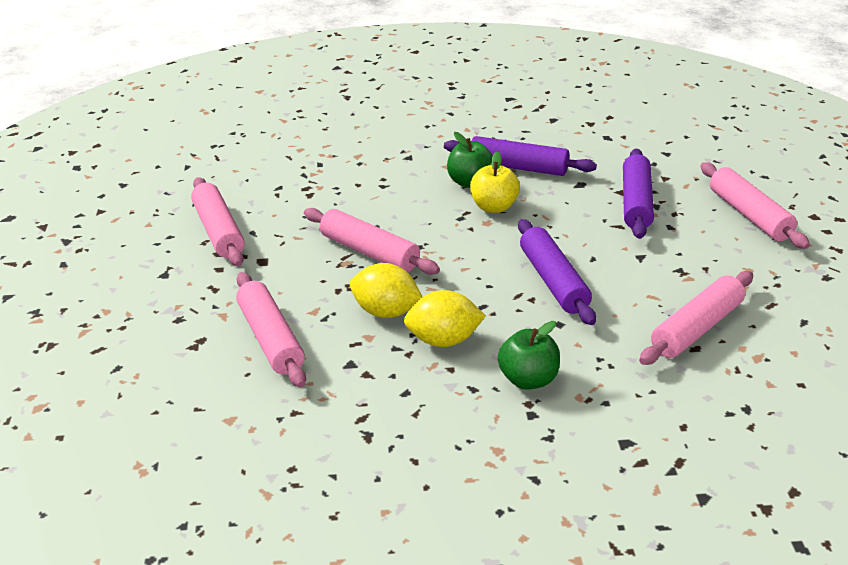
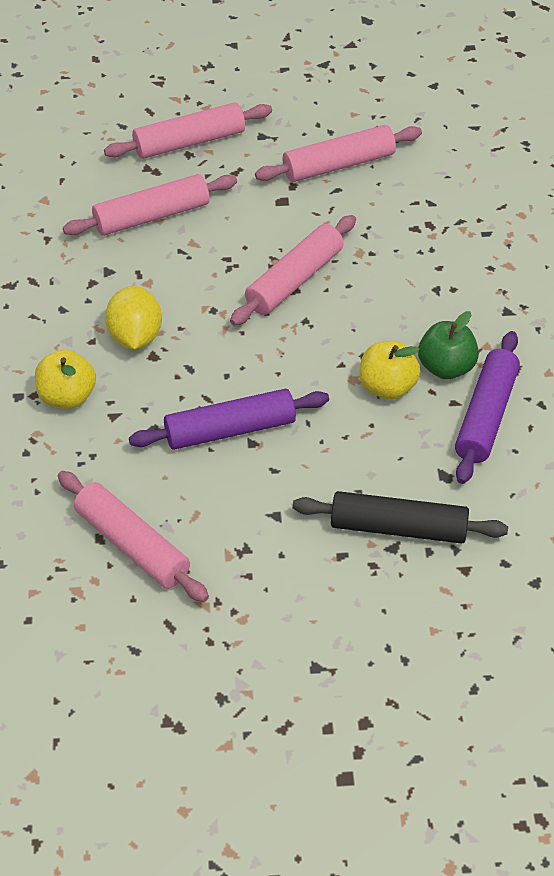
camera: 90 degrees right, 15 degrees up
yellow lemon [350,263,422,318] -> none
green apple [498,321,560,390] -> yellow apple [35,350,96,409]
purple rolling pin [623,149,654,239] -> black rolling pin [293,491,508,544]
pink rolling pin [701,162,810,249] -> pink rolling pin moved to [104,103,272,159]

